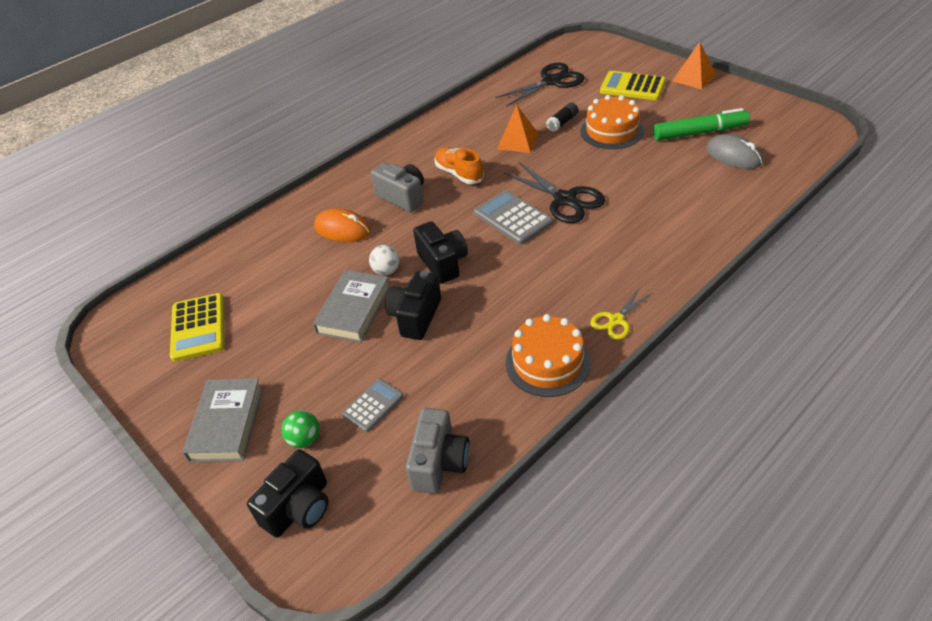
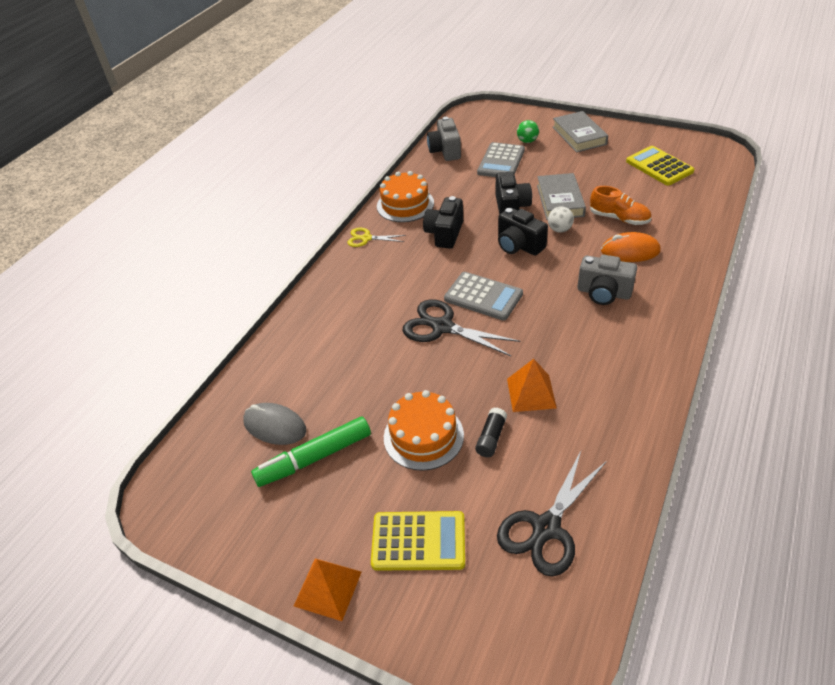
camera: 160 degrees right, 0 degrees up
black camera [247,449,329,538] -> black camera moved to [423,196,463,249]
grey calculator [342,379,404,432] -> grey calculator [477,142,525,177], size x1.60
orange shoe [434,147,484,184] -> orange shoe moved to [590,186,651,225]
yellow scissors [590,287,653,340] -> yellow scissors turned 105 degrees counterclockwise [347,228,406,247]

